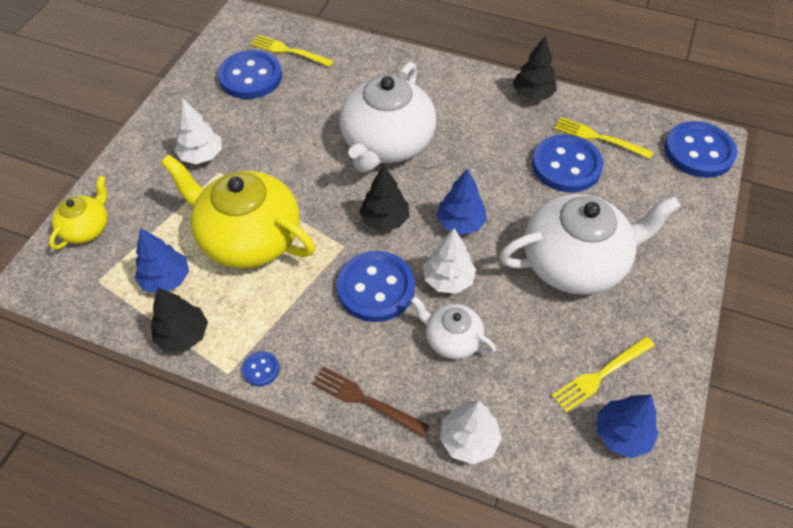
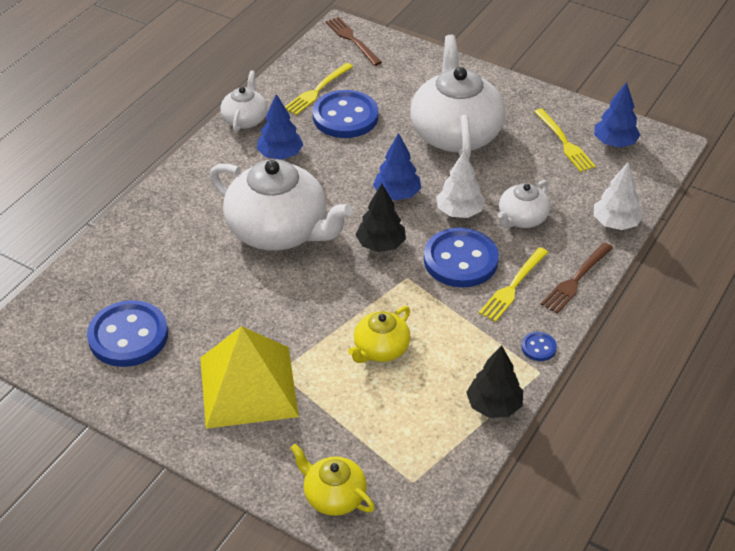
camera: 80 degrees left, 10 degrees down
blue tree [135,228,189,293] -> blue tree moved to [257,94,303,160]
yellow teapot [161,154,315,268] -> yellow teapot [348,306,410,363], size x0.51
white tree [175,99,222,164] -> yellow pyramid [200,326,299,429]
yellow fork [250,35,334,67] -> yellow fork moved to [479,247,548,322]
black tree [513,36,557,100] -> white teapot [220,70,267,133]
blue button [664,121,737,178] -> brown fork [325,17,382,66]

